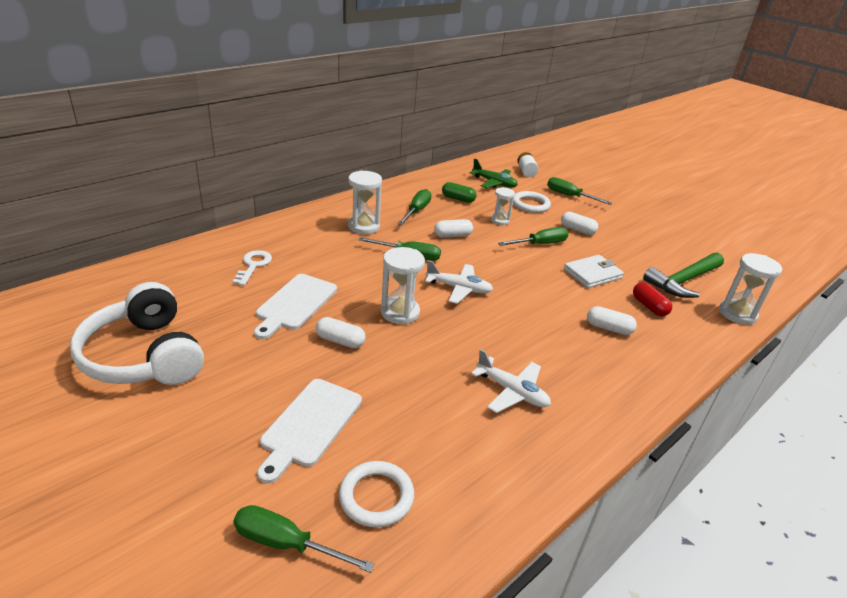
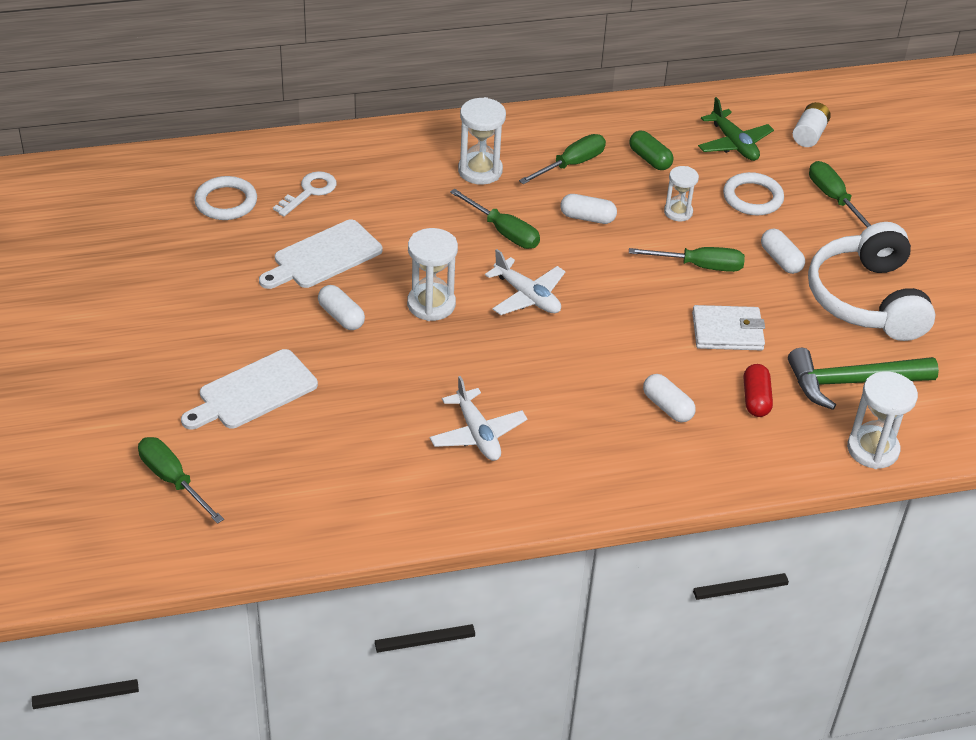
camera: 30 degrees right, 10 degrees up
white headphones [70,282,204,385] -> white headphones moved to [808,222,935,341]
white ring [339,461,414,527] -> white ring moved to [194,176,257,220]

